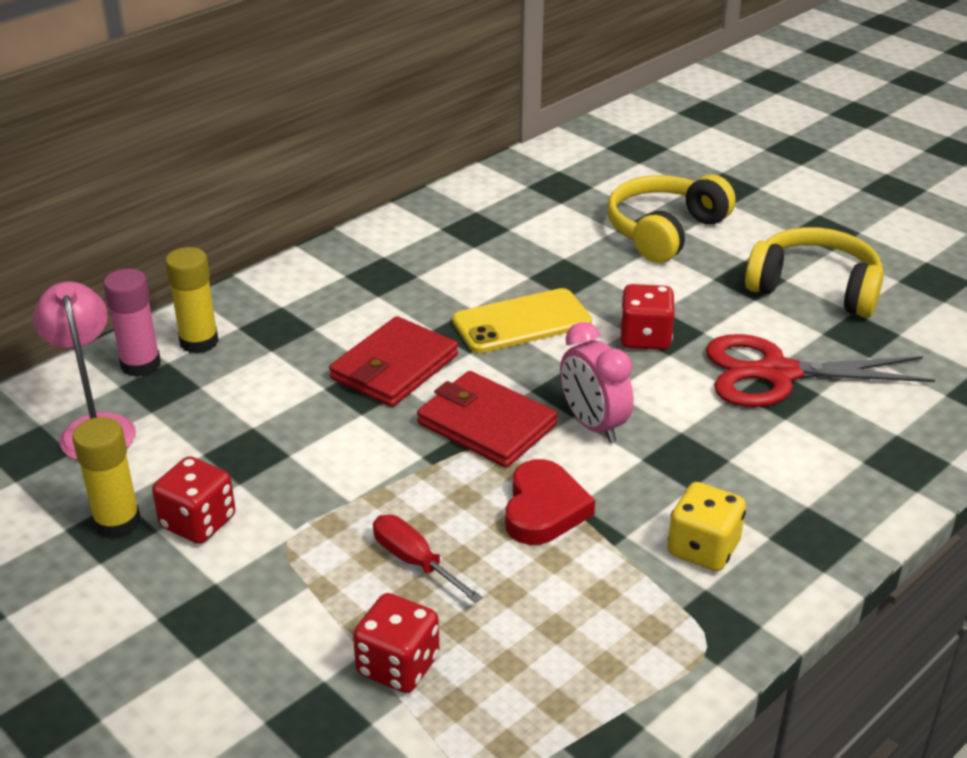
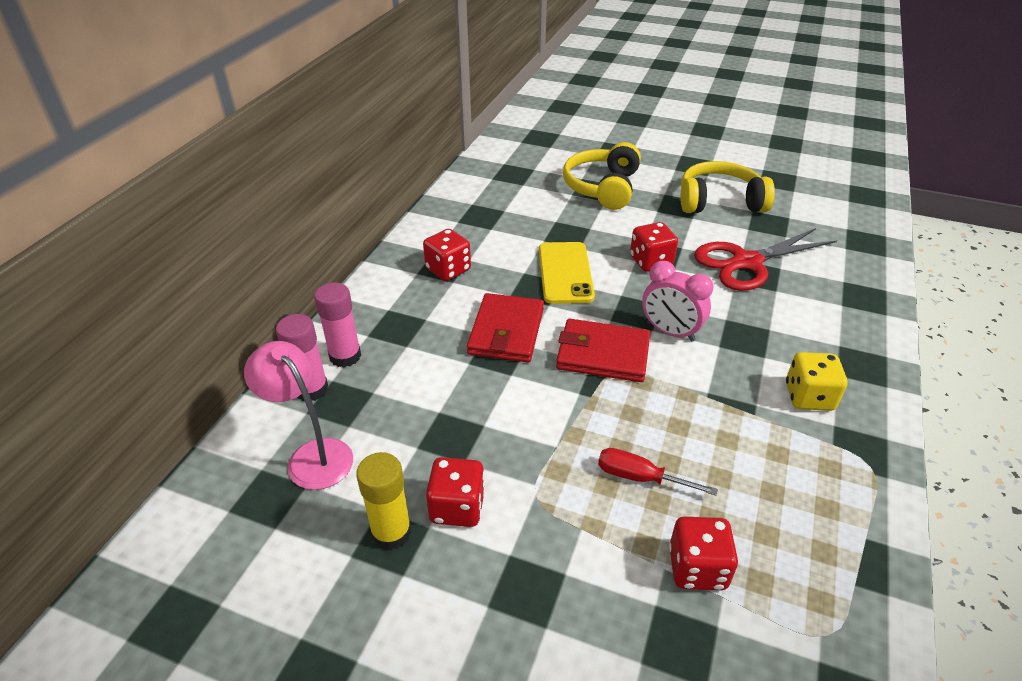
camera: 25 degrees left, 5 degrees up
yellow glue stick [165,247,219,353] -> pink glue stick [314,282,361,367]
yellow phone [452,288,592,353] -> yellow phone turned 45 degrees counterclockwise [539,242,595,304]
red heart [505,459,595,545] -> none
none -> red dice [423,229,471,281]

